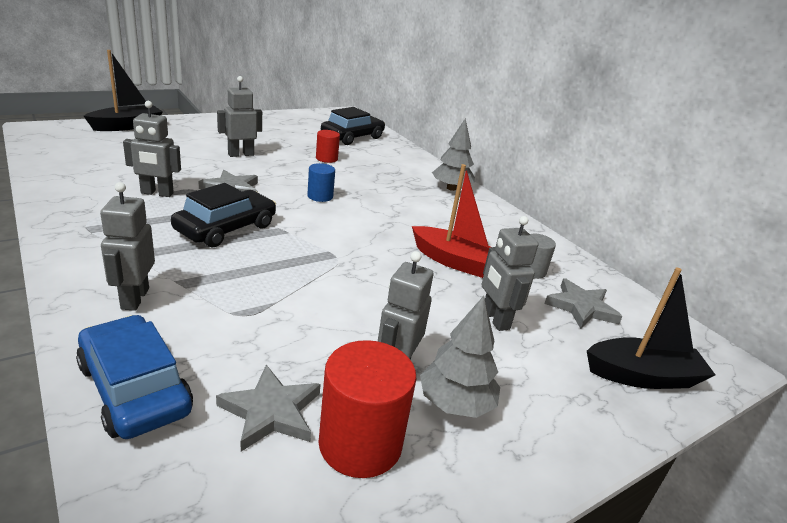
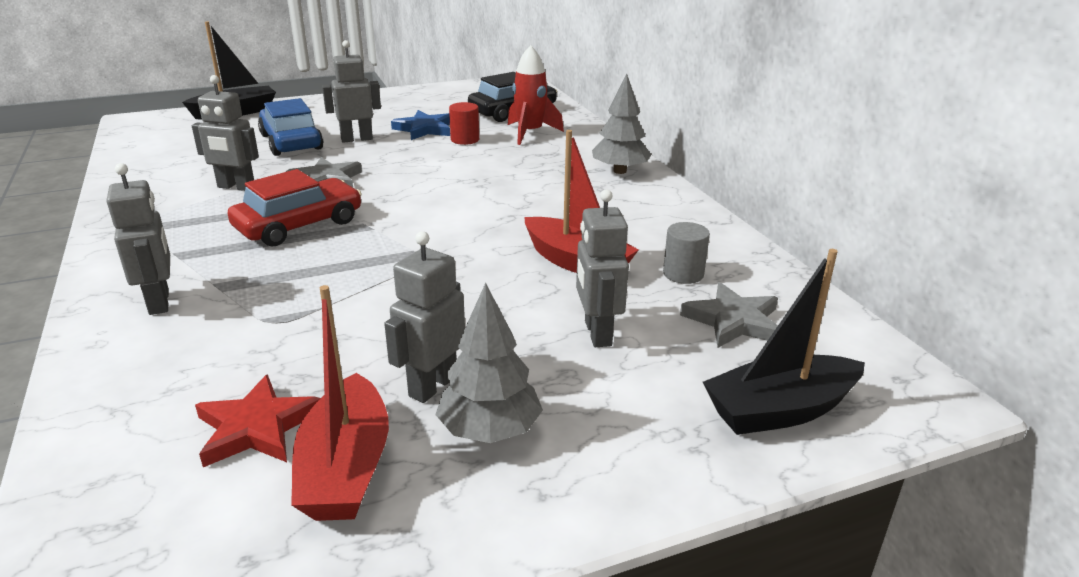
camera: 15 degrees right, 0 degrees up
blue car [76,315,193,439] -> blue car moved to [258,98,323,156]
grey robot [100,182,155,311] -> grey robot turned 150 degrees clockwise [107,163,170,315]
black car [171,183,276,247] -> red car [228,169,362,246]
grey star [216,365,321,452] -> red star [195,374,320,467]
blue cylinder [307,163,335,202] -> none
red cylinder [319,340,416,478] -> red boat [291,285,389,521]
black boat [587,267,715,389] -> black boat turned 150 degrees clockwise [703,249,865,435]
none -> blue star [391,110,450,140]
none -> red rocket [508,45,564,145]

